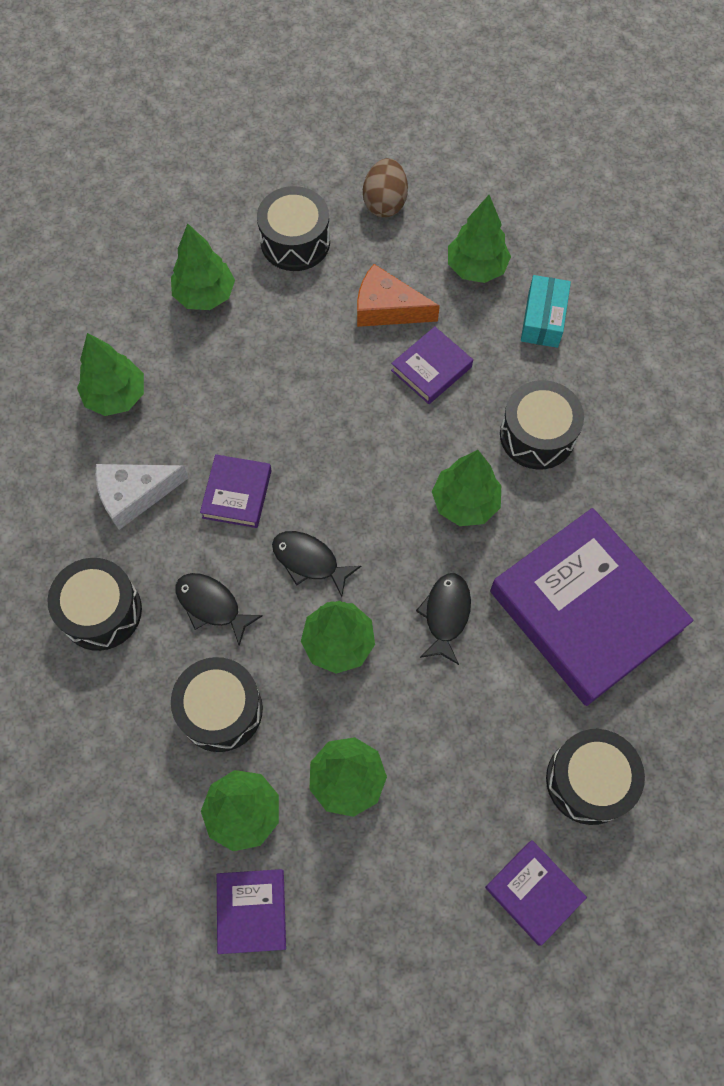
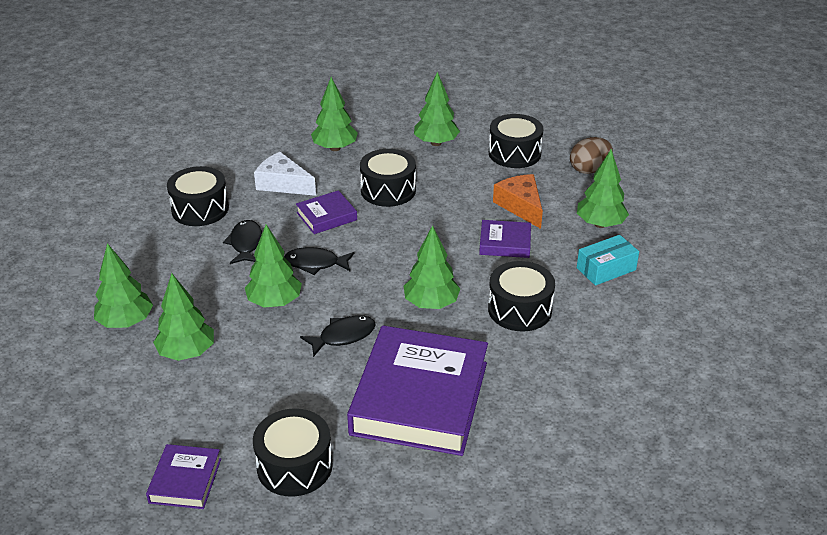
camera: 50 degrees right, 30 degrees down
black drum [171,657,263,752] -> black drum moved to [360,149,416,207]
purple book [217,869,286,954] -> none
black fish [272,531,361,597] -> black fish turned 75 degrees counterclockwise [284,247,354,275]

